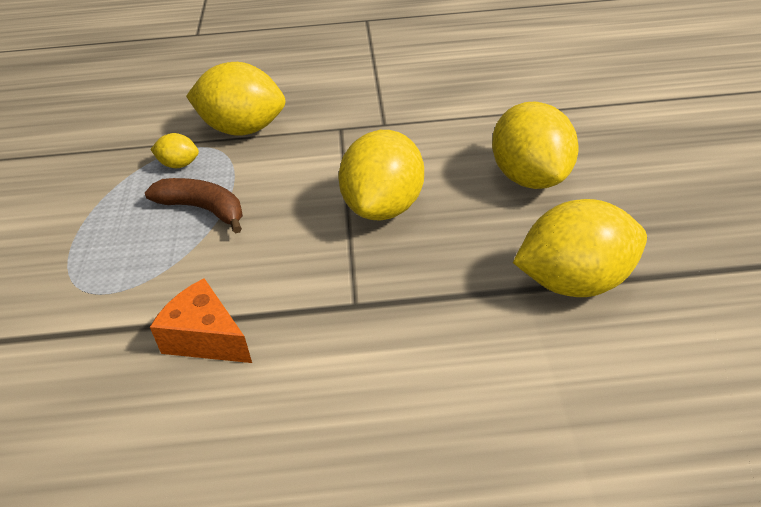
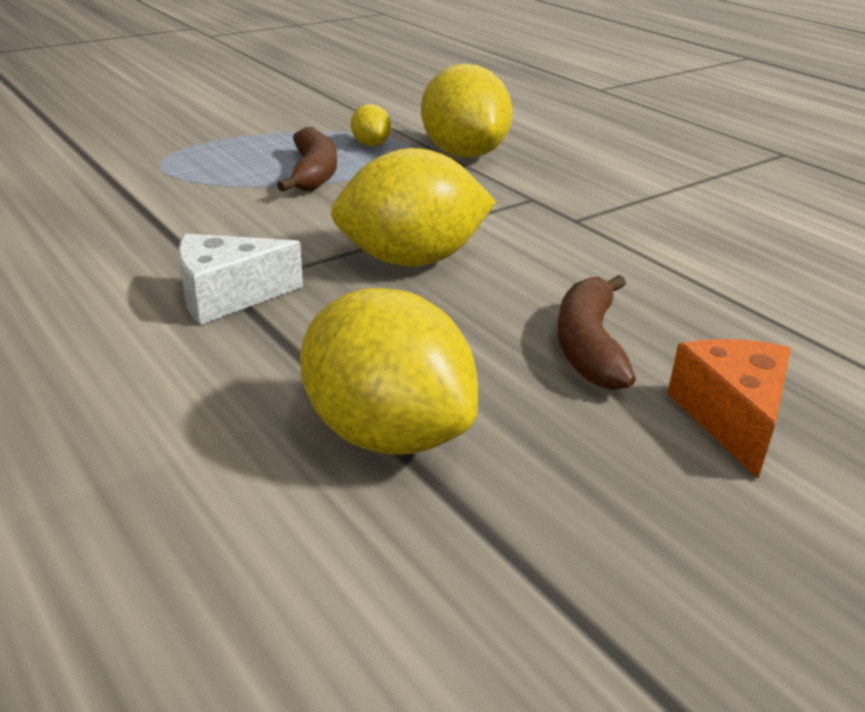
camera: 55 degrees right, 10 degrees down
orange cheese [150,278,252,363] -> orange cheese moved to [667,339,791,479]
yellow lemon [492,102,579,189] -> brown banana [557,275,636,390]
none -> white cheese [178,234,303,325]

